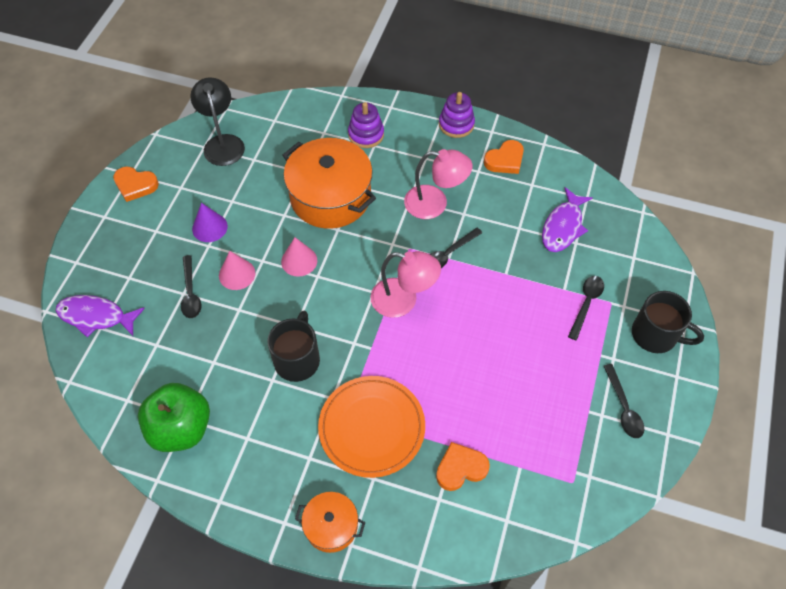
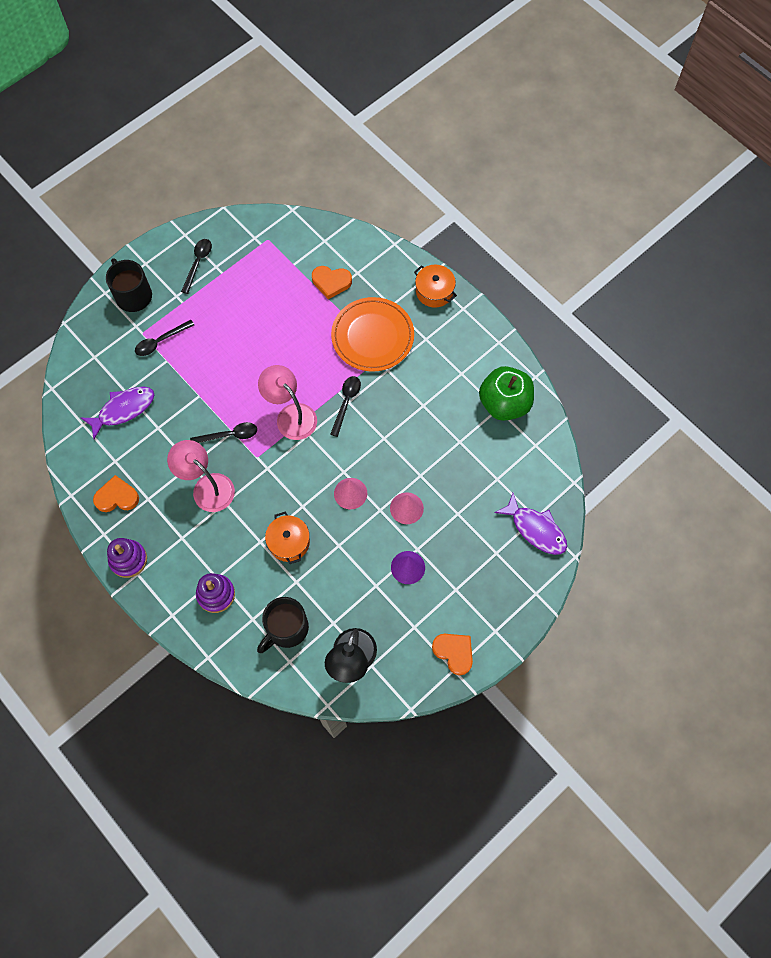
camera: 150 degrees left, 10 degrees up
black spoon [181,255,201,318] -> black spoon moved to [330,376,361,437]
black mug [267,311,320,382] -> black mug moved to [257,597,309,653]
orange pot [283,138,376,229] -> orange pot [265,511,310,564], size x0.52

